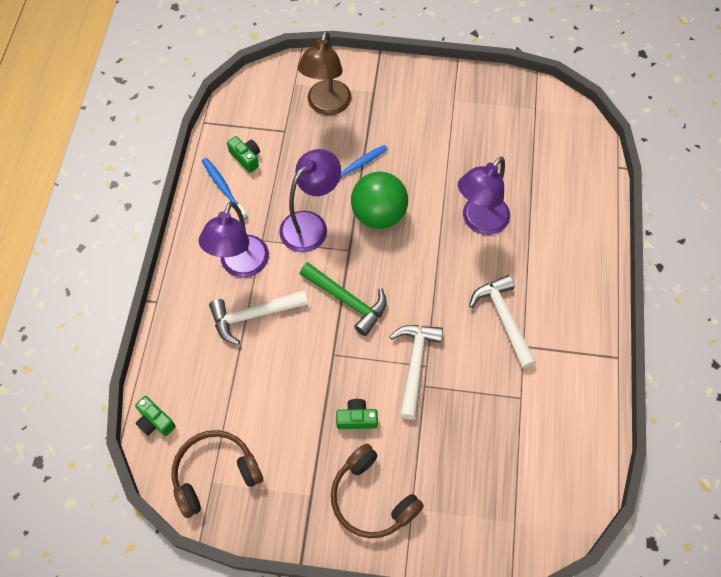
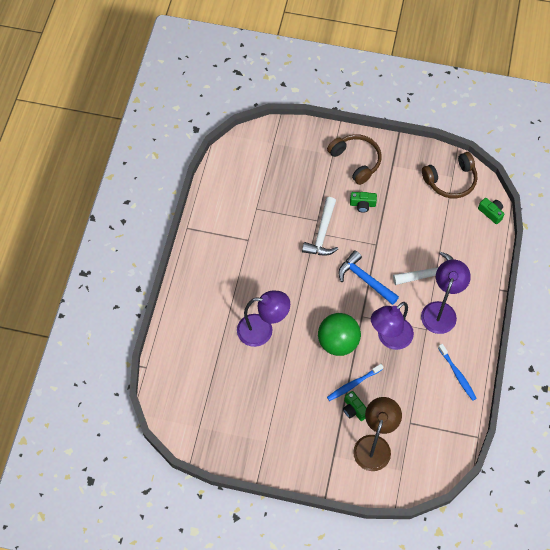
camera: 175 degrees left, 0 degrees up
green camera [227,136,260,173] -> green camera moved to [343,391,366,421]
green hammer [300,262,387,336] -> blue hammer [339,250,399,305]
purple lamp [458,156,510,235] -> purple lamp turned 45 degrees clockwise [237,291,290,347]
white hammer [469,275,536,369] -> none

